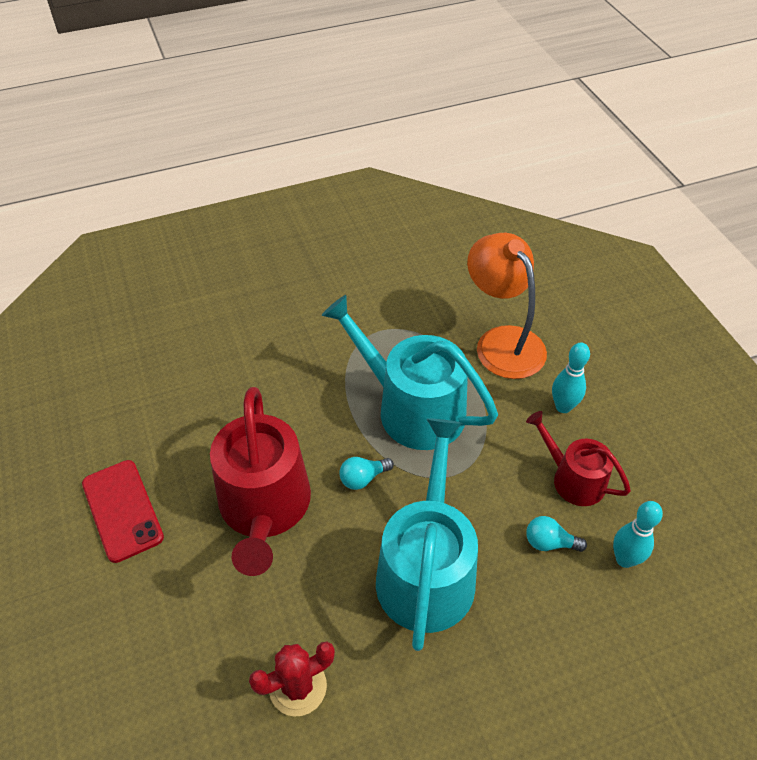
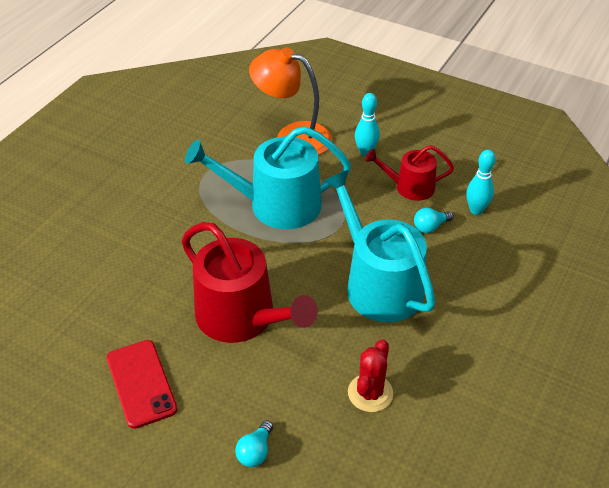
camera: 40 degrees left, 5 degrees down
red phone [82,460,164,563] -> red phone turned 45 degrees clockwise [107,340,177,429]
turquoise light bulb [339,457,394,490] -> turquoise light bulb moved to [235,420,273,467]

